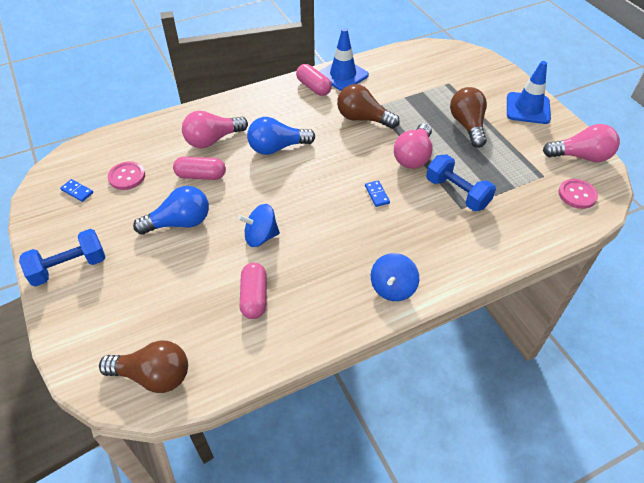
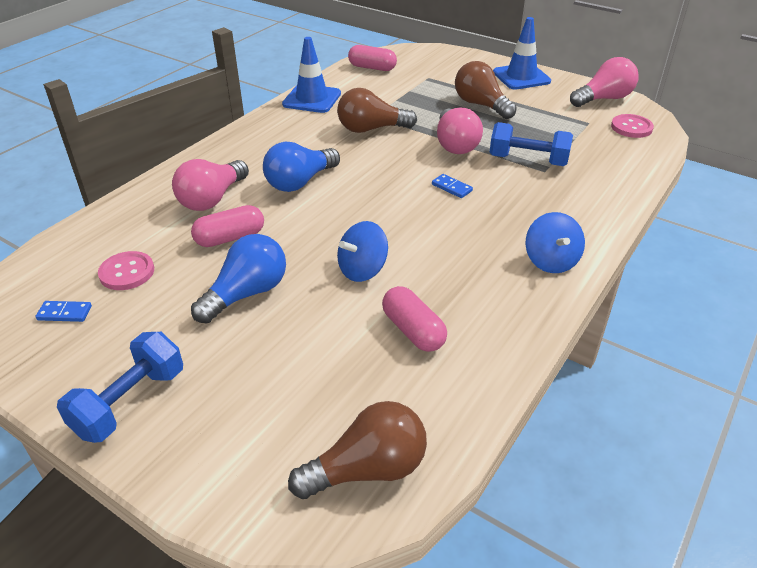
camera: 30 degrees left, 10 degrees down
pink capsule [296,64,332,96] -> pink capsule moved to [348,45,397,71]

